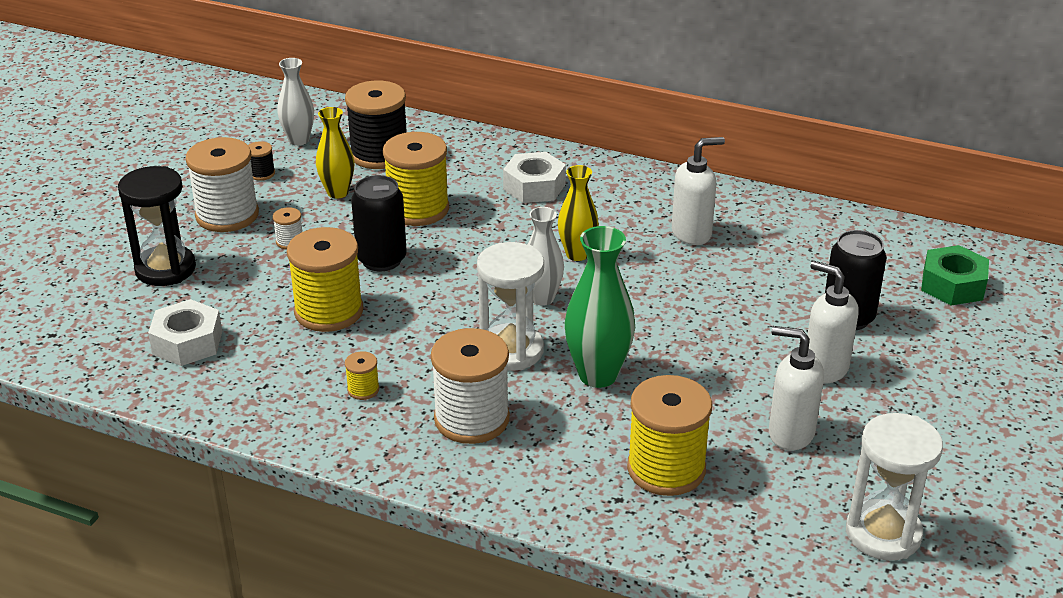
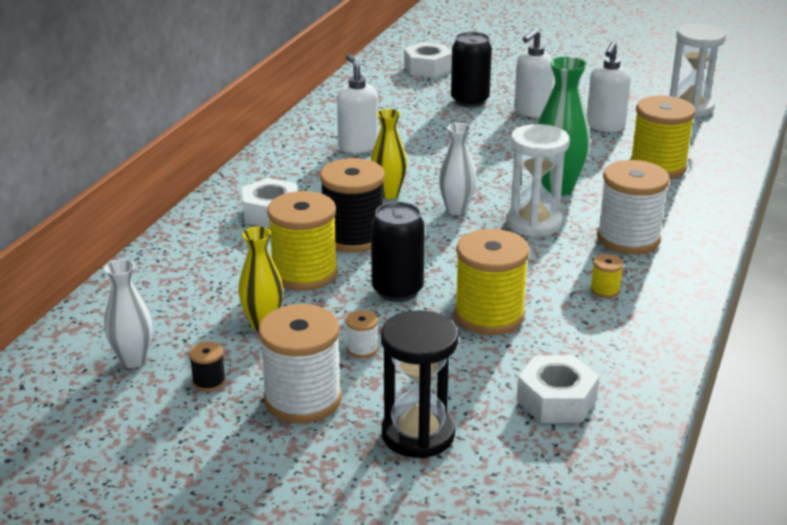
camera: 90 degrees left, 5 degrees down
black spool [345,81,407,169] -> black spool moved to [320,158,385,252]
green nut [921,245,989,305] -> white nut [404,42,452,78]

